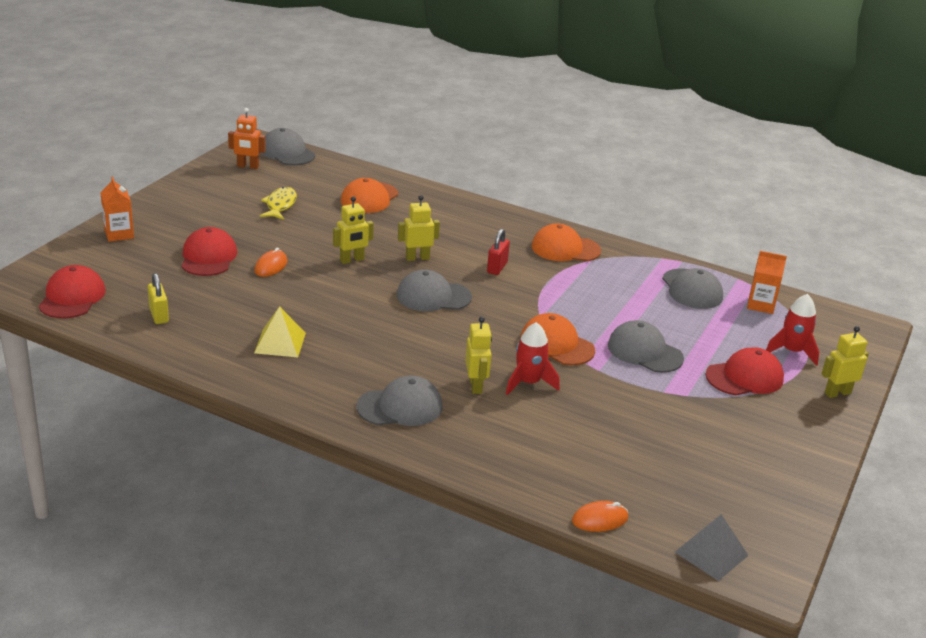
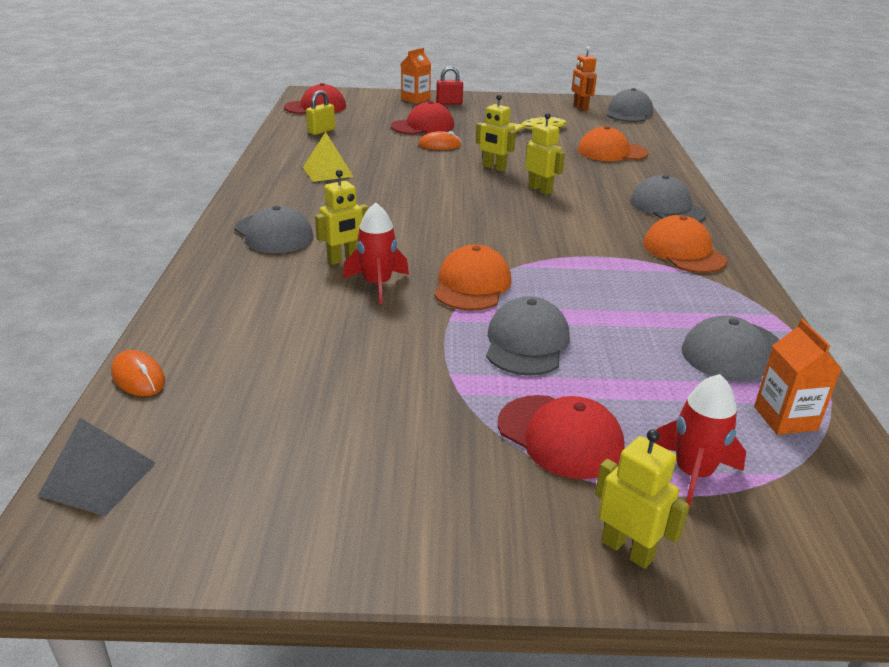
camera: 65 degrees right, 0 degrees up
grey cap [397,269,472,311] -> grey cap moved to [630,175,707,222]
red padlock [487,229,510,275] -> red padlock moved to [436,66,463,105]

